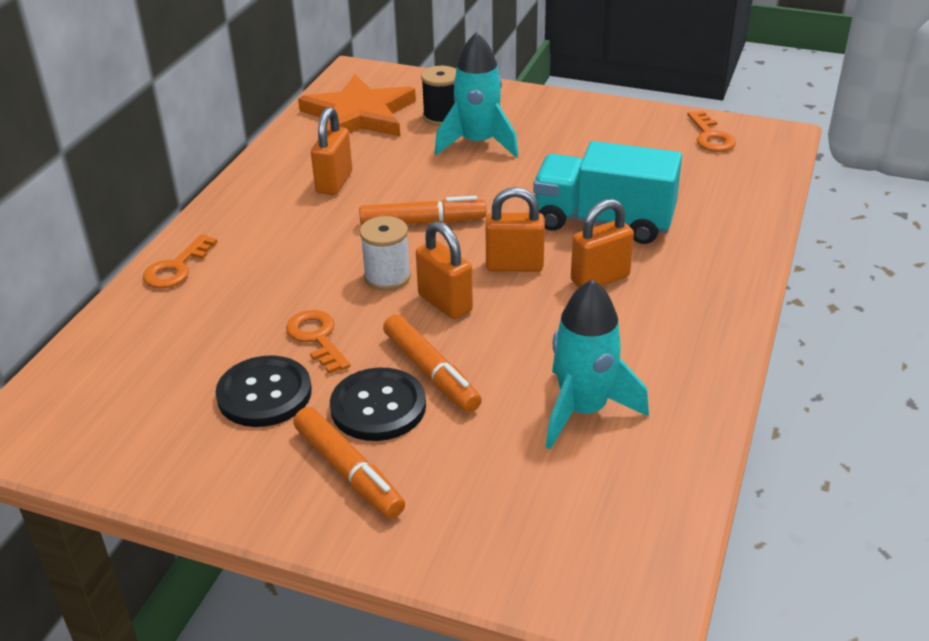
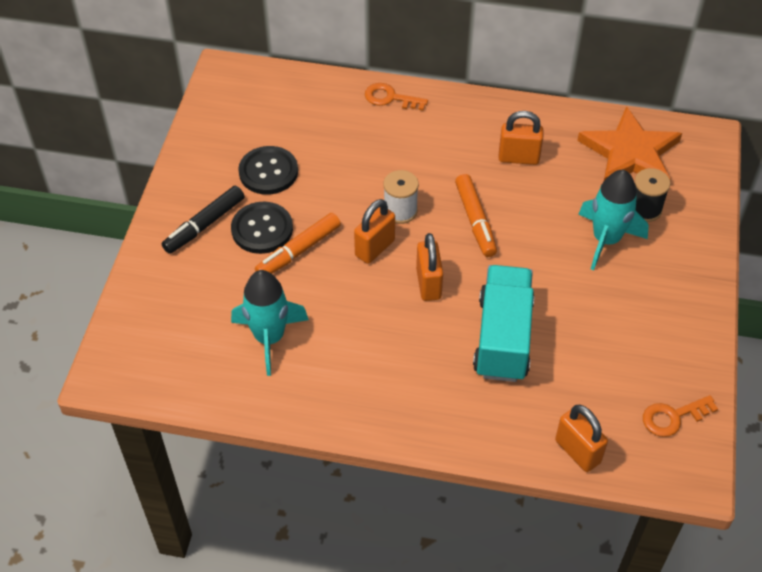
camera: 80 degrees right, 15 degrees up
orange key [286,310,350,374] -> none
orange marker [293,407,405,519] -> black marker [162,186,244,254]
orange padlock [571,199,634,288] -> orange padlock moved to [555,405,608,472]

